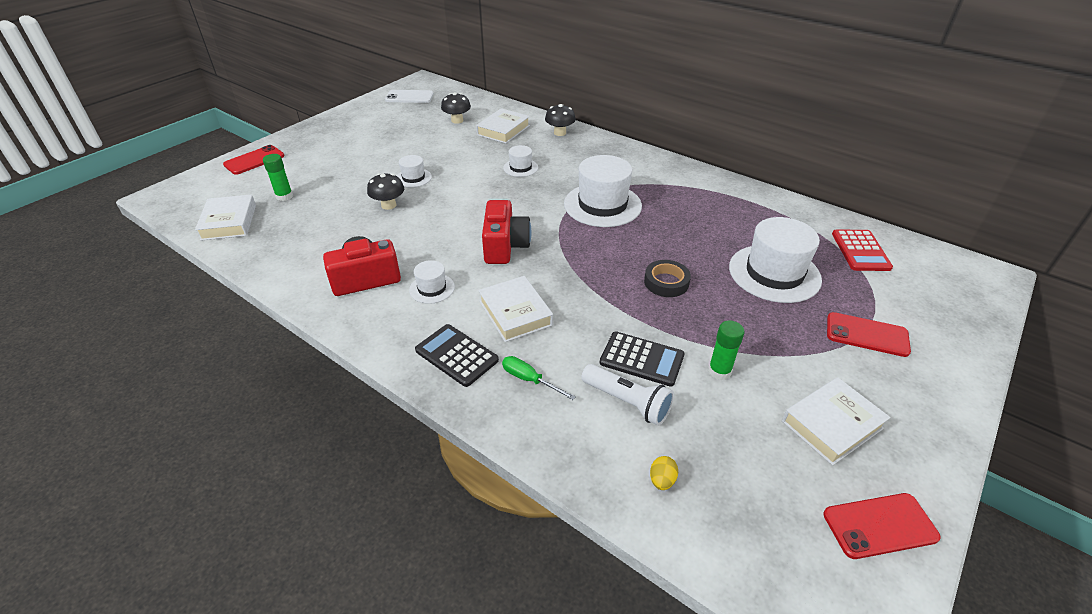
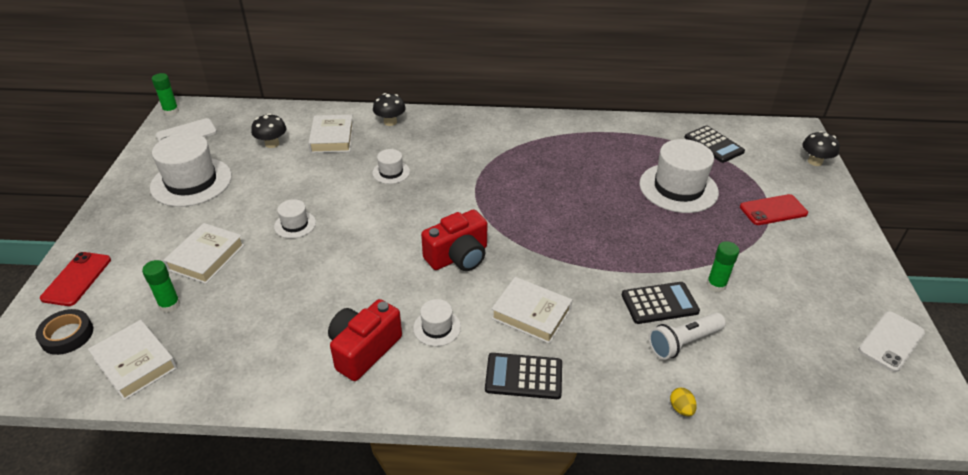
camera: 35 degrees left, 0 degrees up
black mushroom [367,173,404,210] -> black mushroom moved to [802,131,840,166]
red camera [482,200,531,264] -> red camera turned 90 degrees clockwise [421,210,488,271]
green screwdriver [502,356,576,400] -> none
white hat [564,155,642,227] -> white hat moved to [150,133,232,207]
white flashlight [582,364,674,426] -> white flashlight turned 150 degrees clockwise [648,313,726,360]
black tape [644,260,691,297] -> black tape moved to [35,309,93,355]
yellow egg [650,456,678,490] -> yellow egg moved to [670,388,697,416]
white book [782,377,890,466] -> white book moved to [163,223,244,284]
red phone [823,493,940,559] -> white phone [858,311,925,372]
red calculator [832,229,893,271] -> black calculator [684,125,745,163]
none -> green glue stick [152,73,179,116]

